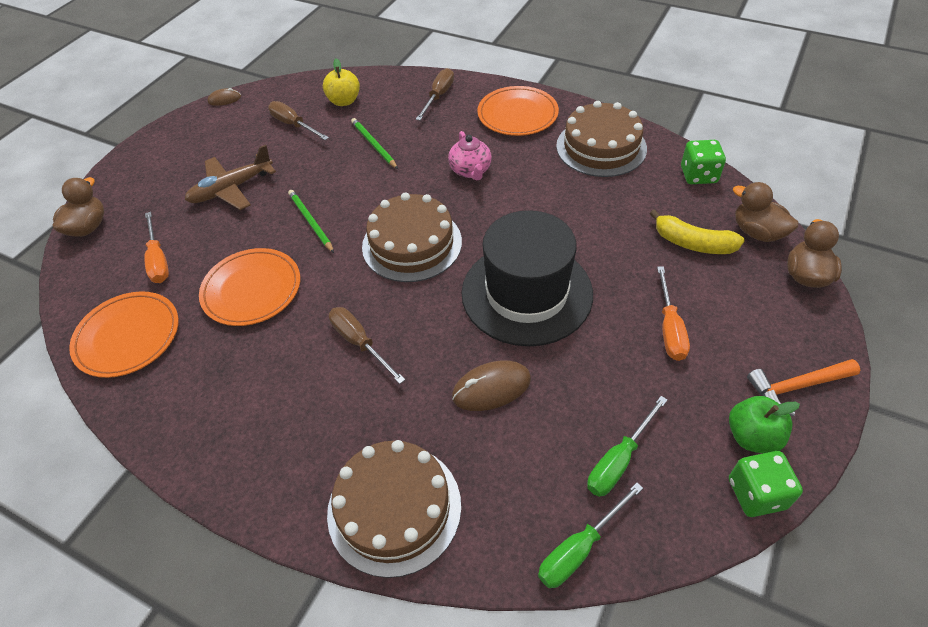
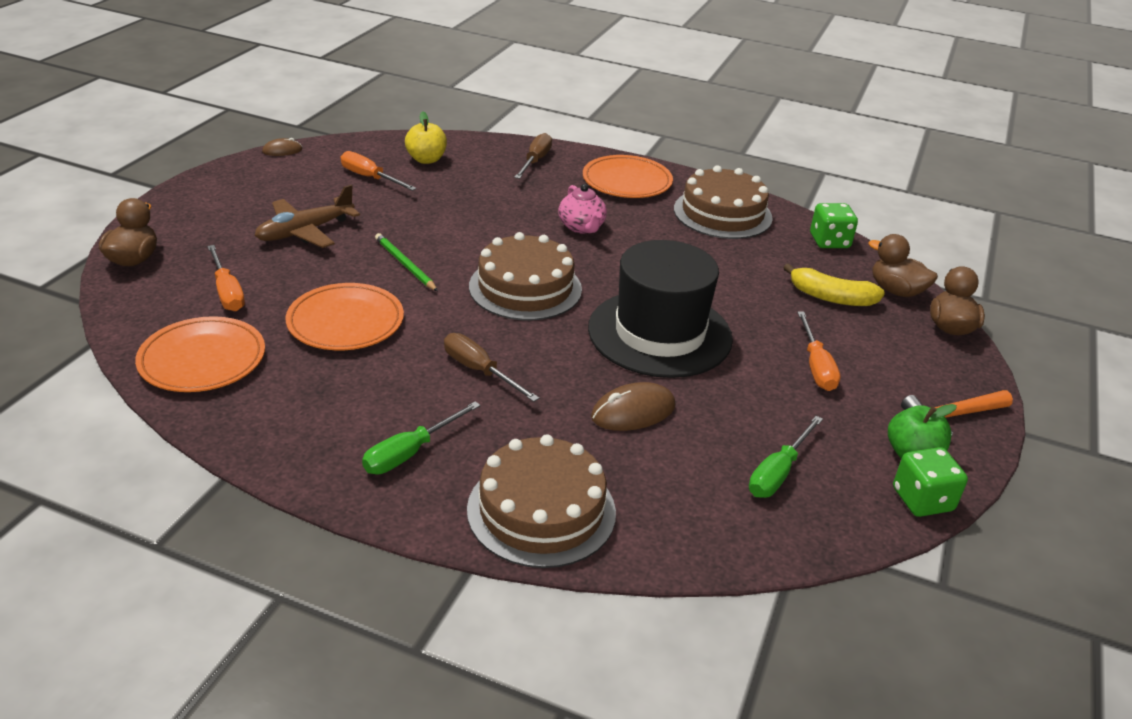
camera: 10 degrees left, 15 degrees down
brown screwdriver [268,101,329,140] -> orange screwdriver [341,151,417,191]
green pencil [351,118,398,169] -> none
green screwdriver [538,483,643,588] -> green screwdriver moved to [362,401,481,474]

